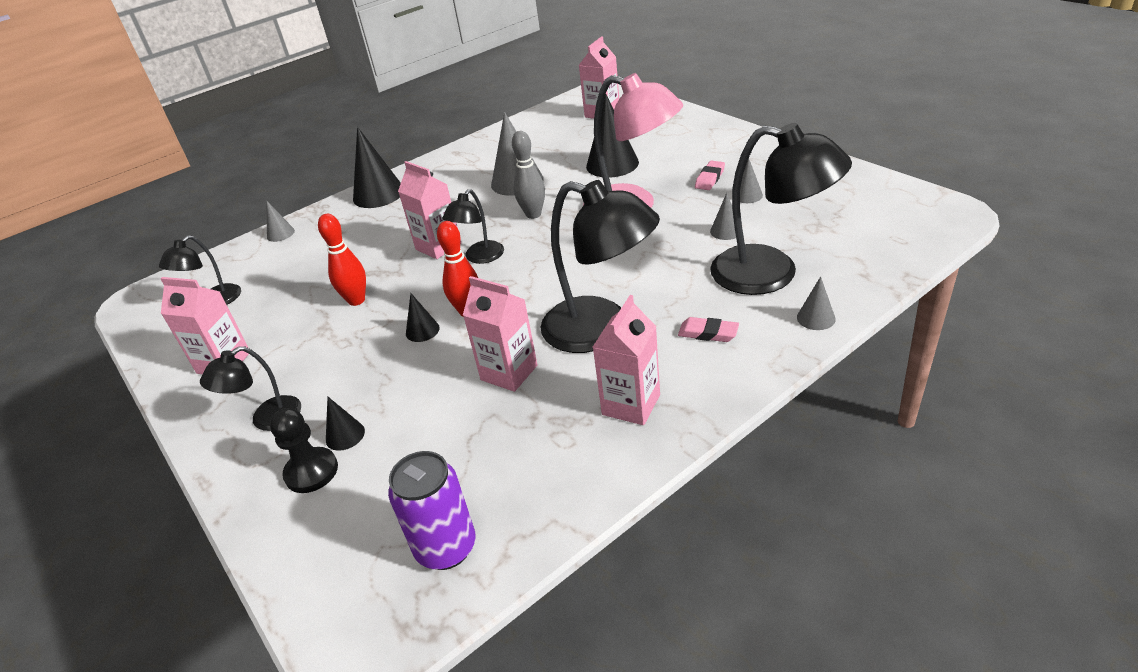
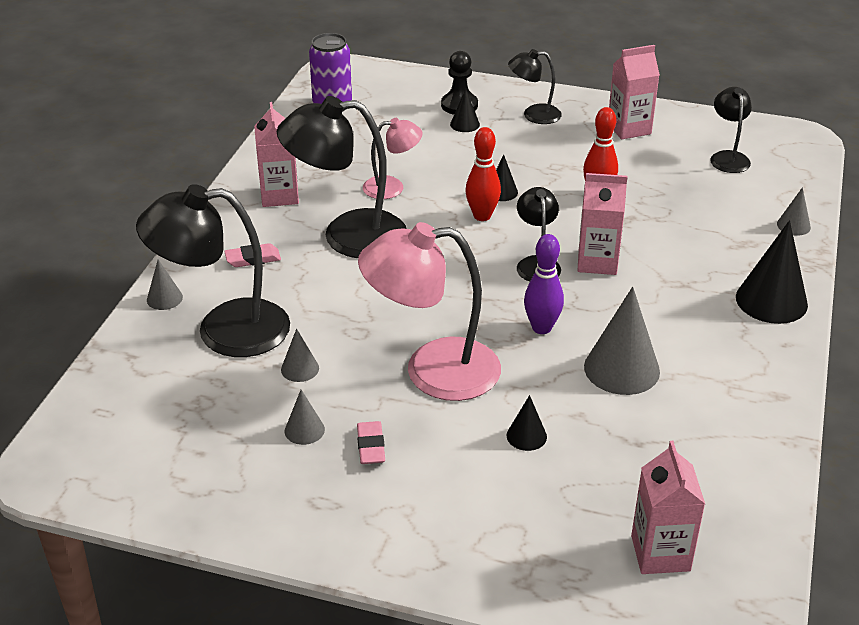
camera: 140 degrees right, 0 degrees up
black lamp [200,346,301,431] -> black lamp turned 105 degrees counterclockwise [508,49,562,124]
pink carton [463,276,537,392] -> pink lamp [363,118,423,199]
grey bowling pin [512,131,545,219] -> purple bowling pin [524,234,564,334]
black cone [586,94,639,178] -> black cone [507,395,547,451], size x0.50

